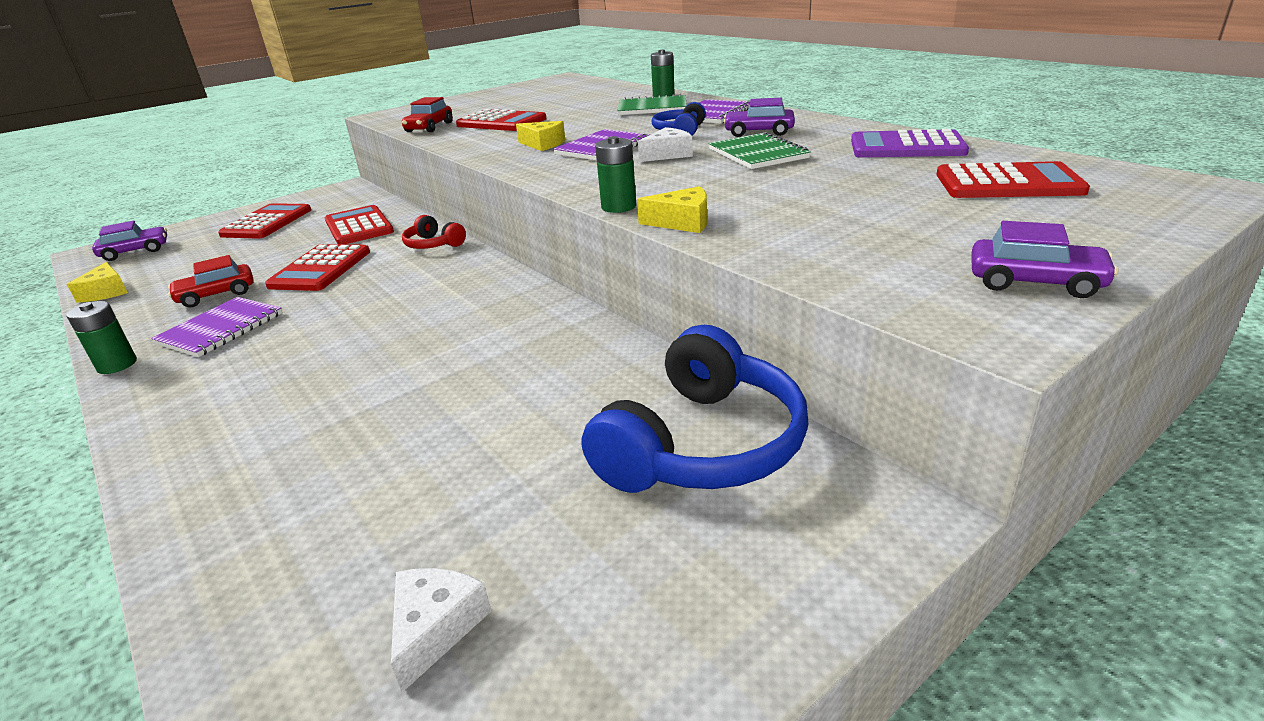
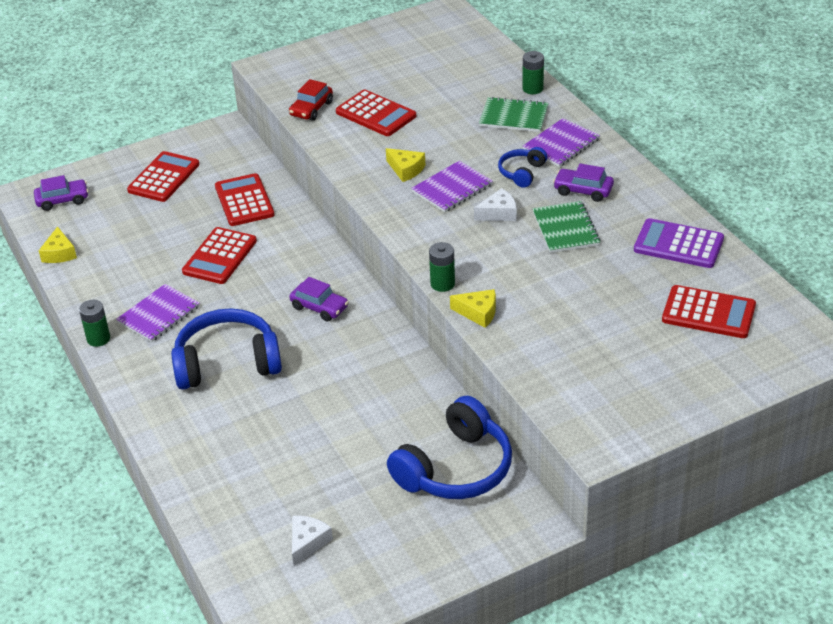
camera: 10 degrees right, 10 degrees up
red car [168,255,254,308] -> none
red headphones [402,215,466,249] -> none
purple car [971,221,1118,298] -> purple car moved to [289,277,349,322]
none -> blue headphones [171,308,282,390]

